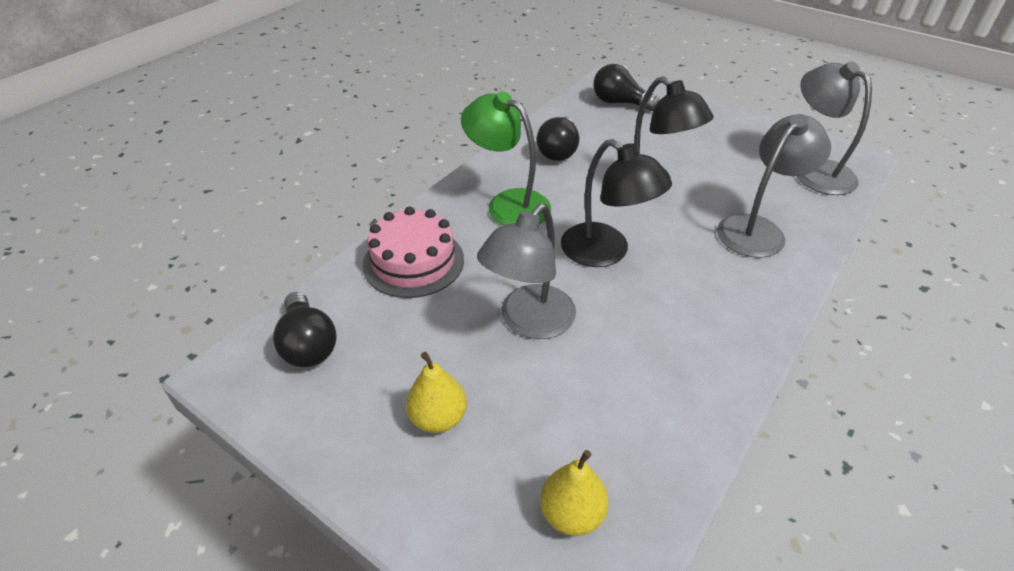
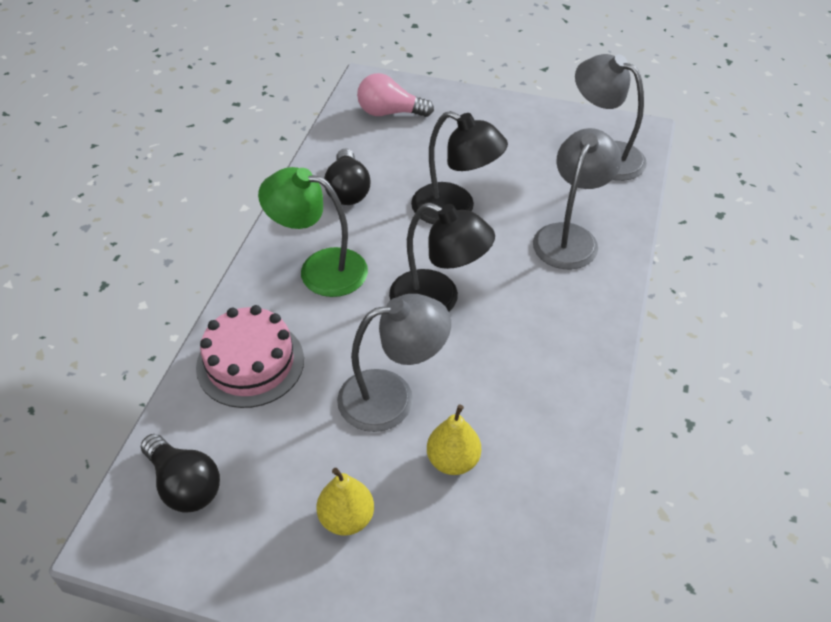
camera: 20 degrees left, 5 degrees up
grey lamp [477,204,576,339] -> grey lamp turned 120 degrees counterclockwise [337,294,451,432]
yellow pear [540,450,609,536] -> yellow pear moved to [427,404,481,475]
black light bulb [593,64,659,111] -> pink light bulb [357,73,434,117]

